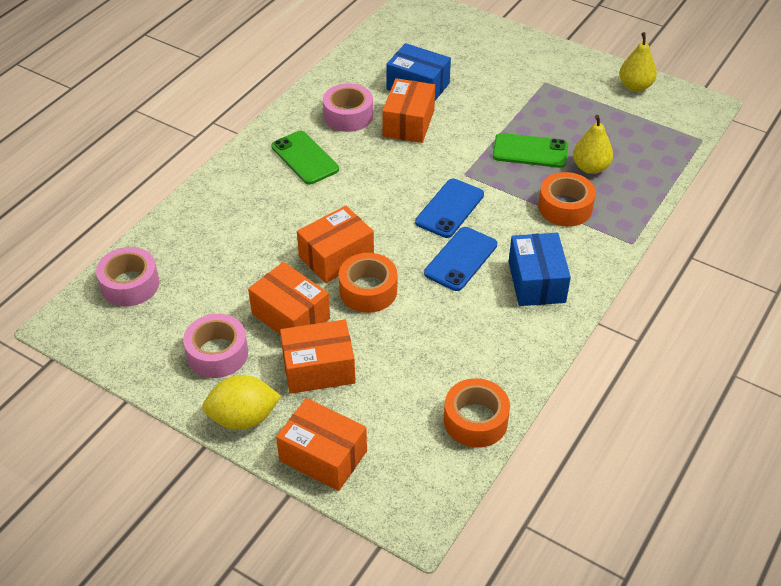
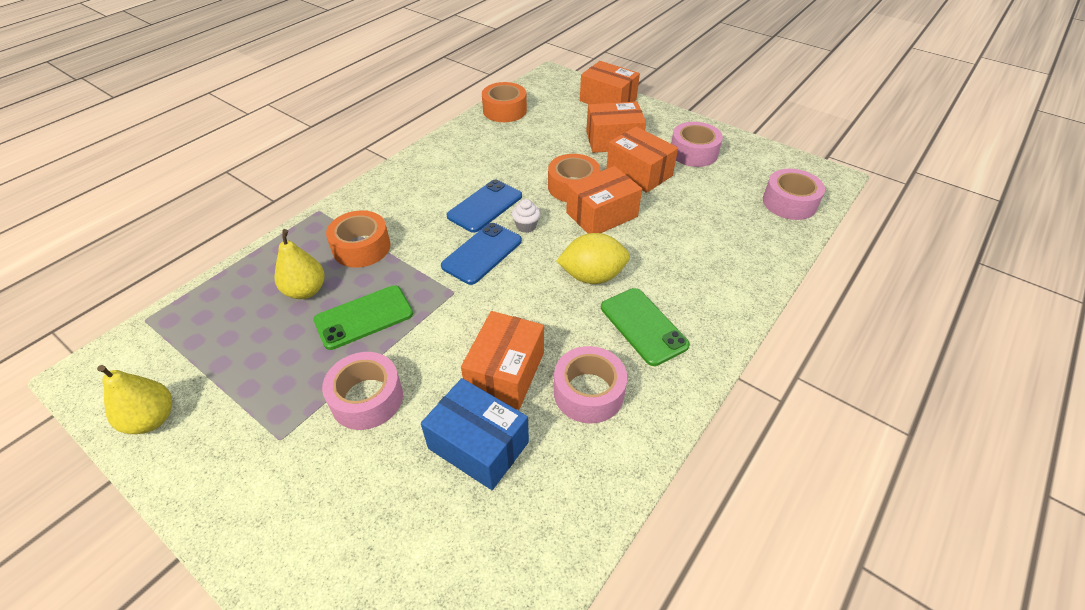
camera: 175 degrees left, 0 degrees up
yellow lemon [202,375,281,430] -> yellow lemon moved to [556,233,630,284]
green phone [493,133,568,168] -> green phone turned 45 degrees counterclockwise [313,285,413,350]
blue box [509,233,571,306] -> none
none -> pink tape [322,352,403,430]
none -> white cupcake [512,199,541,233]

